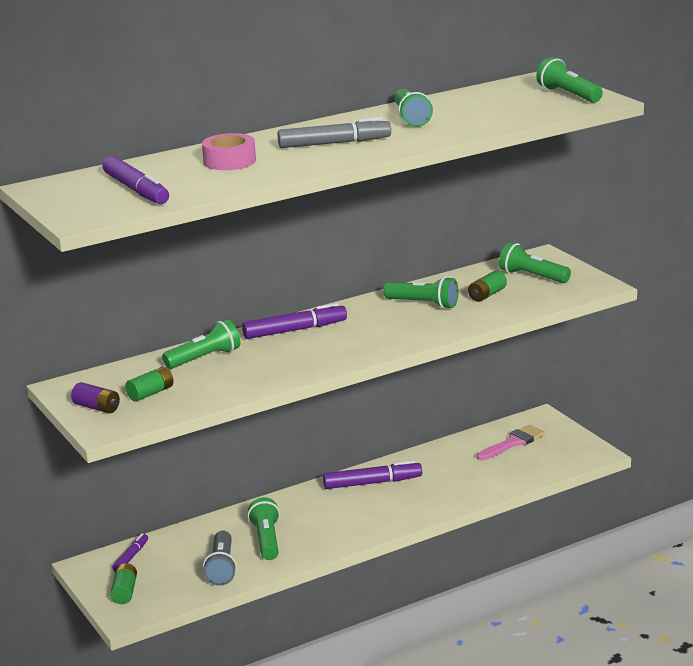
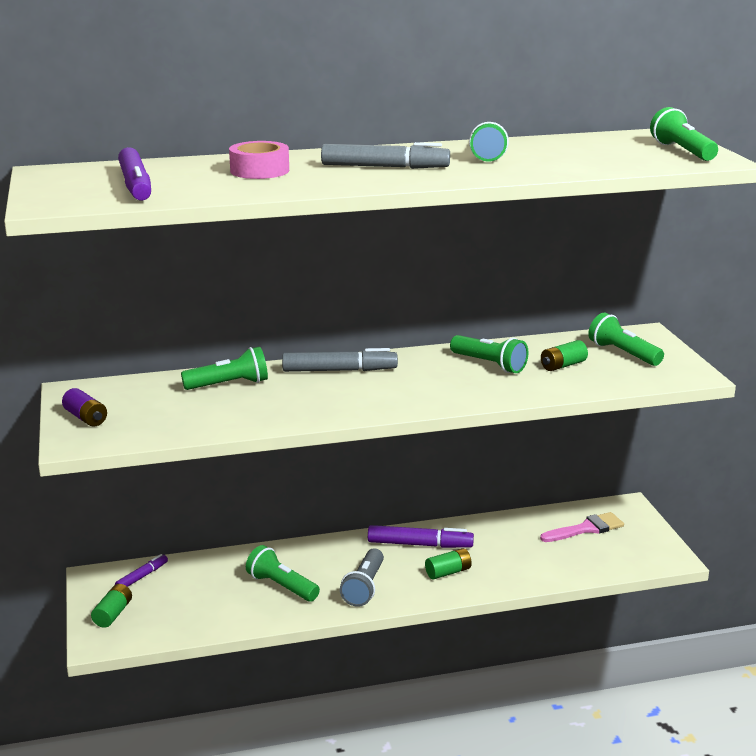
camera: 15 degrees right, 0 degrees up
green battery [125,366,174,402] -> green battery moved to [425,548,472,579]
grey flashlight [203,531,237,586] -> grey flashlight moved to [340,549,384,607]
purple marker [242,303,347,339] -> grey marker [282,348,398,372]
green flashlight [248,497,280,560] -> green flashlight turned 60 degrees counterclockwise [246,545,320,601]

